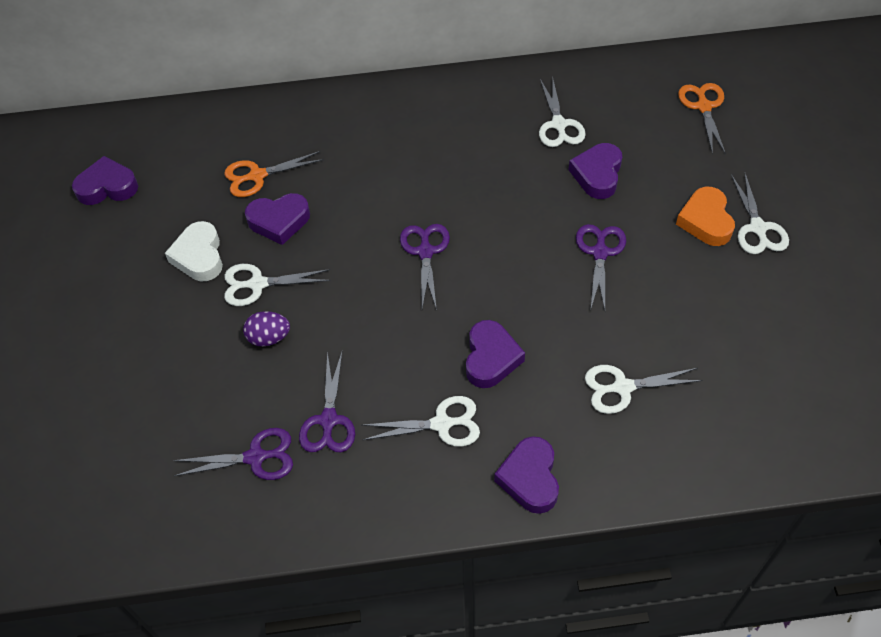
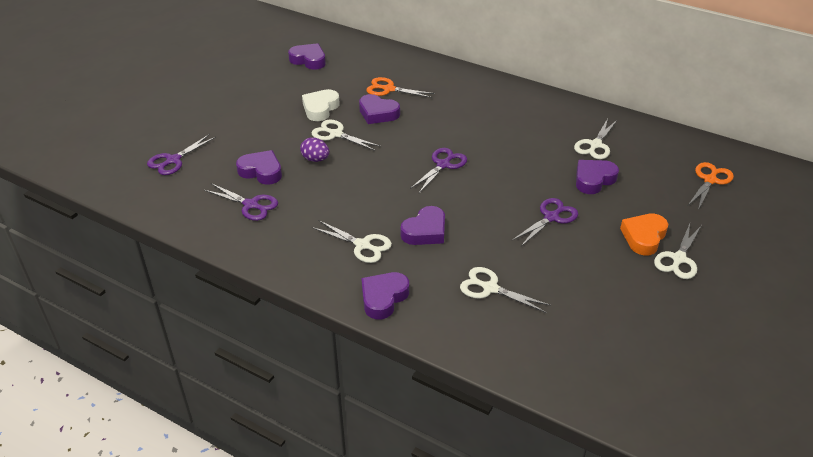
camera: 35 degrees right, 15 degrees down
purple scissors [299,351,355,452] -> purple scissors moved to [147,134,216,175]
none -> purple heart [236,150,282,185]

